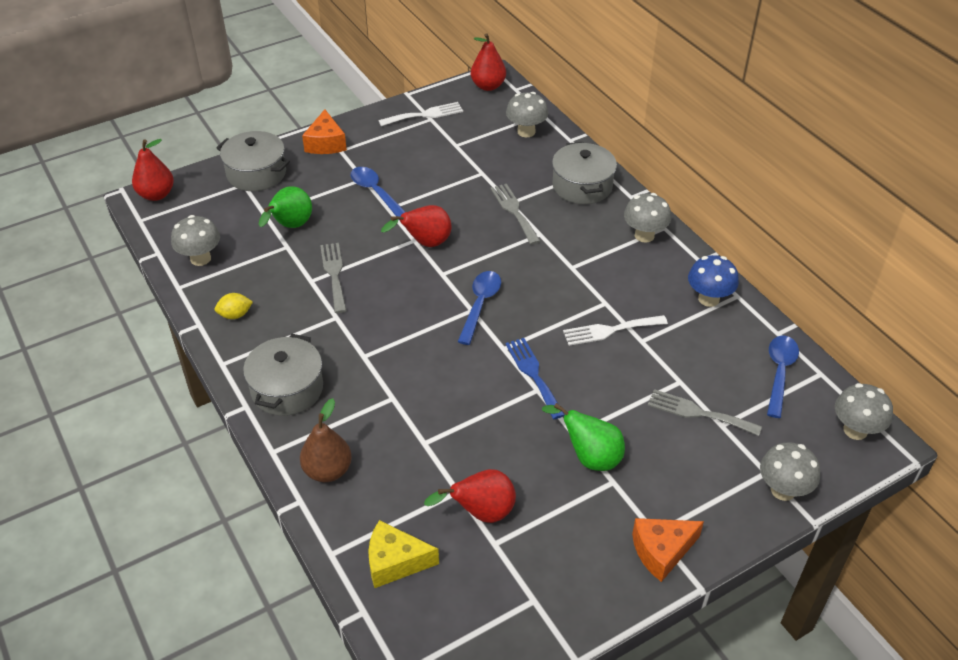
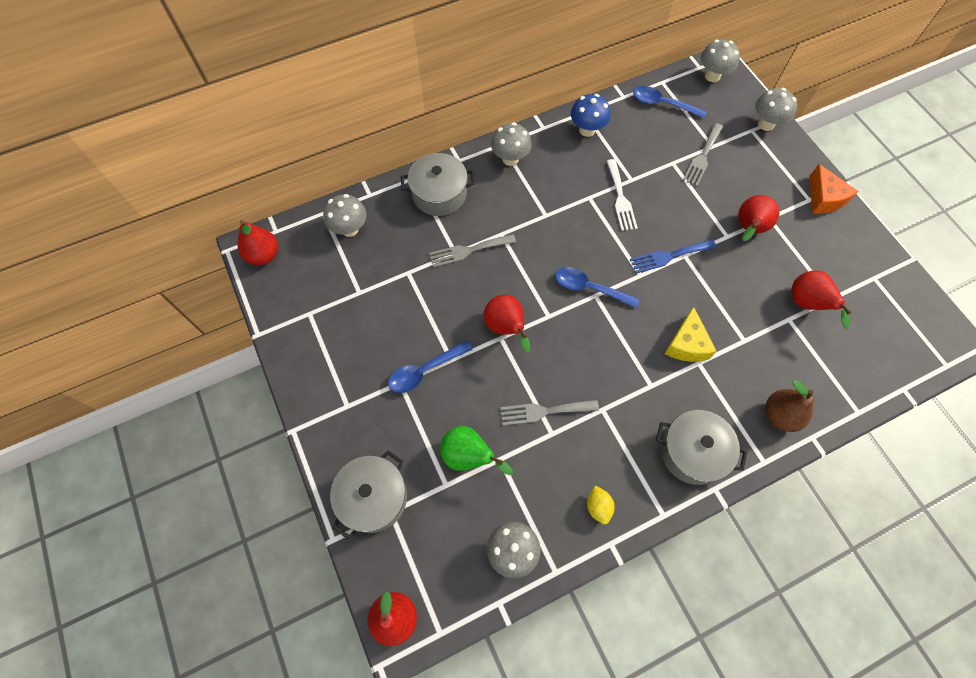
camera: 85 degrees left, 20 degrees up
orange cheese [302,109,347,154] -> none
yellow cheese [368,520,439,588] -> yellow cheese moved to [664,306,717,362]
white fork [378,102,463,126] -> none
green pear [542,403,625,471] -> red pear [738,195,779,241]

